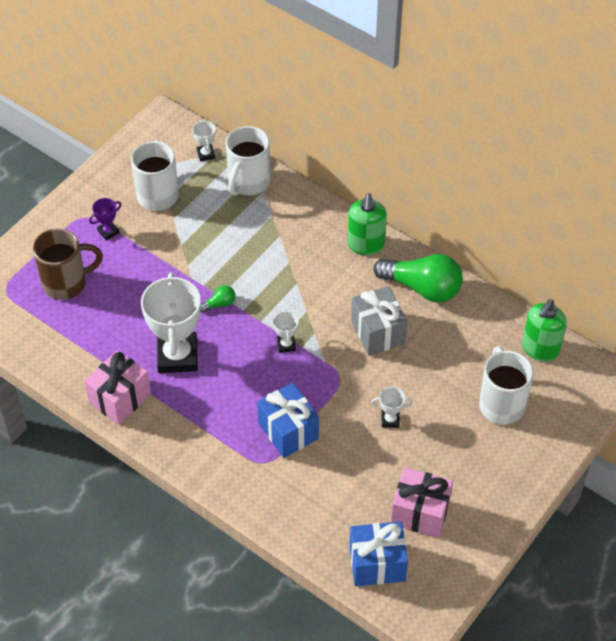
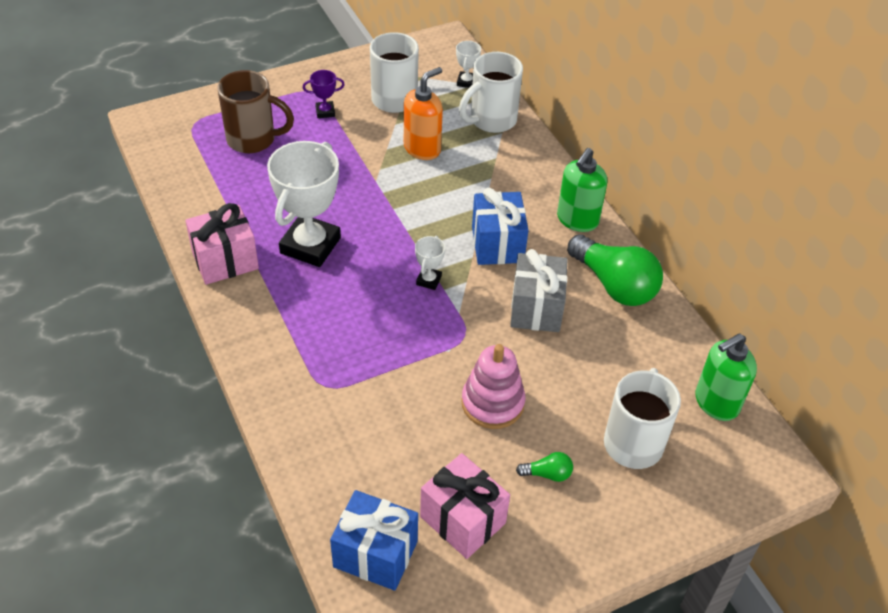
camera: 25 degrees right, 5 degrees down
green light bulb [200,285,236,313] -> green light bulb moved to [516,452,573,482]
blue gift [257,383,319,458] -> blue gift moved to [472,188,528,265]
white trophy [371,387,413,428] -> pink stacking toy [461,344,525,429]
none -> orange soap dispenser [404,67,443,160]

